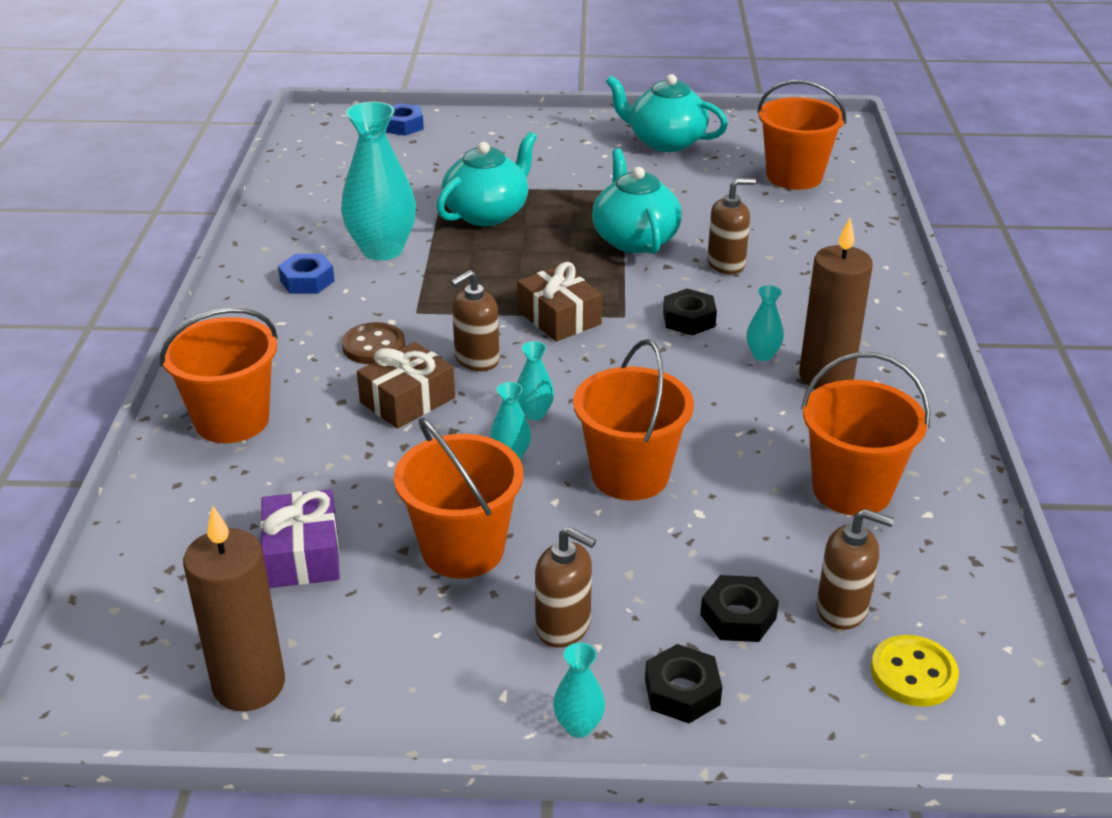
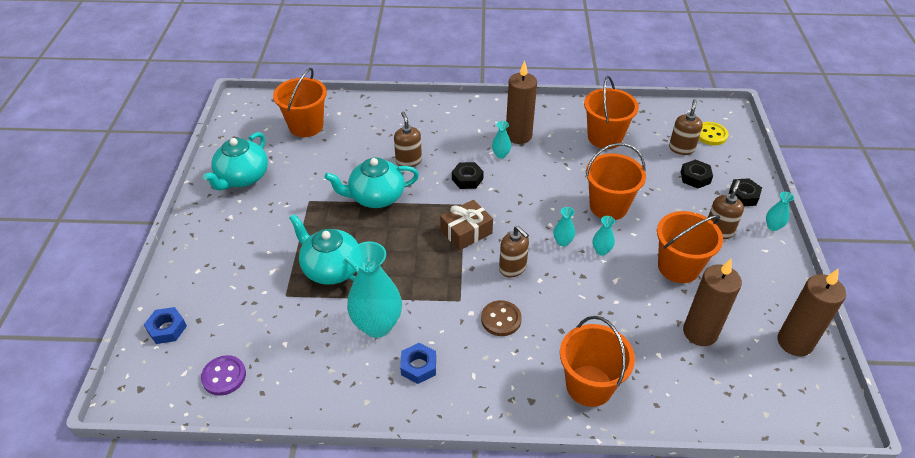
camera: 90 degrees left, 10 degrees up
purple gift [260,489,340,588] -> brown candle [683,259,742,346]
brown gift [357,342,455,429] -> none
none -> purple button [201,355,246,396]

